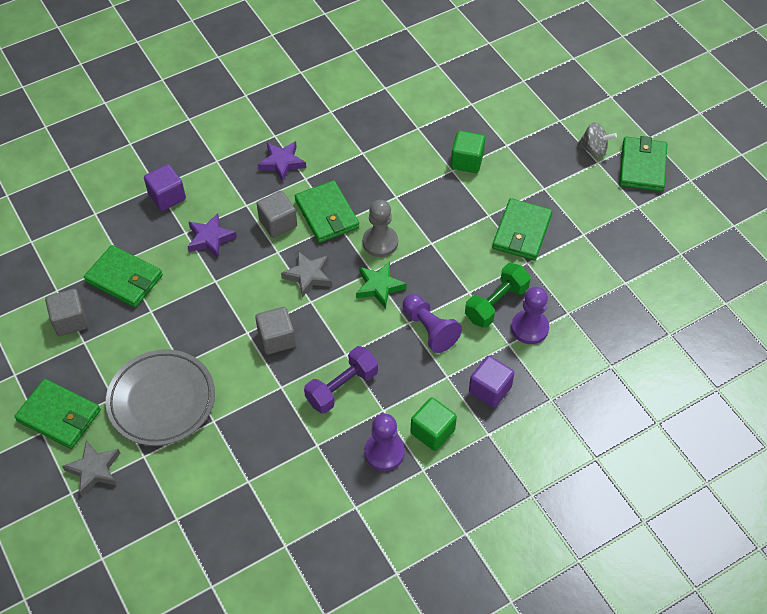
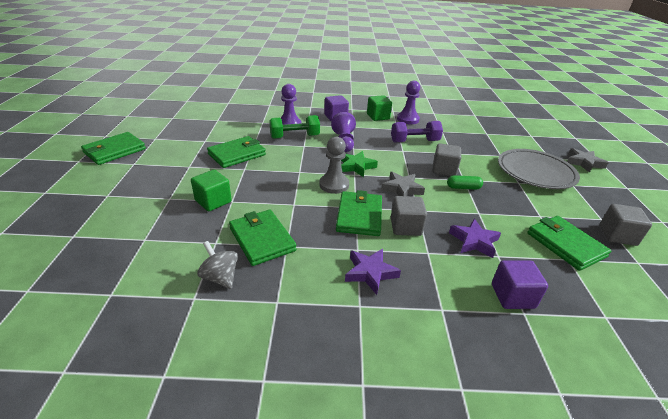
camera: 150 degrees left, 20 degrees down
green wallet [14,379,101,449] -> green wallet moved to [229,210,296,266]
grey spinning top [577,123,617,157] -> grey spinning top moved to [197,241,238,289]
none -> green capsule [447,175,483,190]

